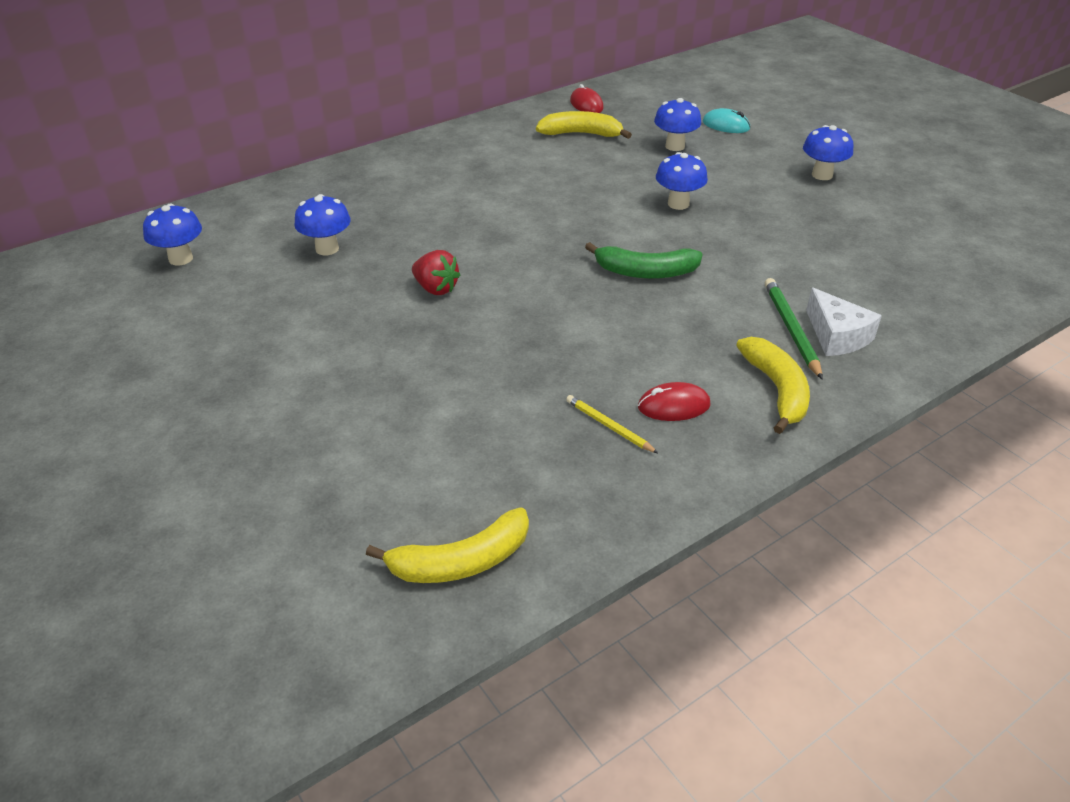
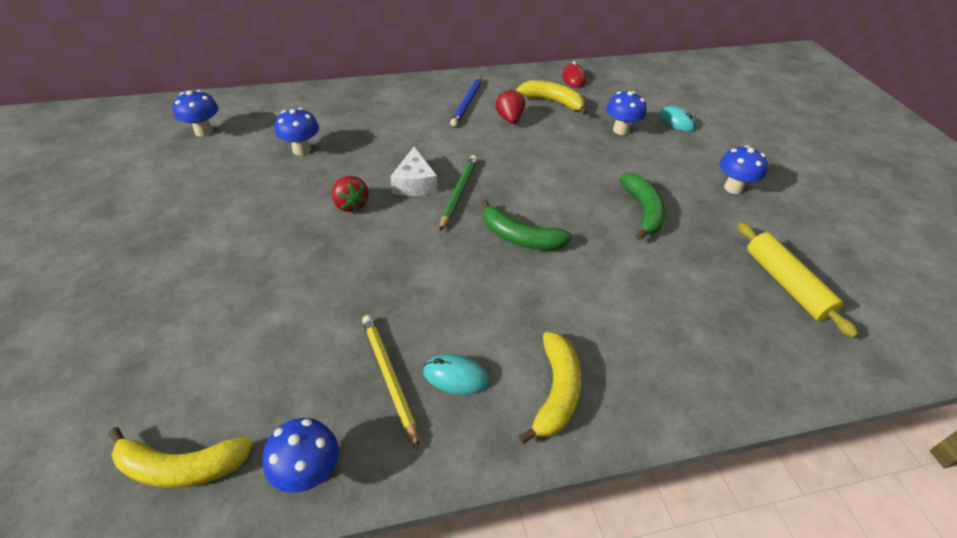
camera: 20 degrees right, 5 degrees up
yellow pencil [566,395,658,453] -> yellow pencil [362,315,419,449], size x1.55
red mouse [638,382,711,421] -> turquoise mouse [423,354,489,395]
blue mushroom [656,152,708,210] -> blue mushroom moved to [263,418,339,493]
green pencil [765,278,823,380] -> green pencil moved to [440,155,478,231]
white cheese [806,288,882,356] -> white cheese moved to [390,147,438,196]
none -> blue pencil [450,76,482,127]
none -> red strawberry [495,89,525,124]
none -> green banana [619,173,666,240]
none -> yellow rolling pin [738,222,858,338]

